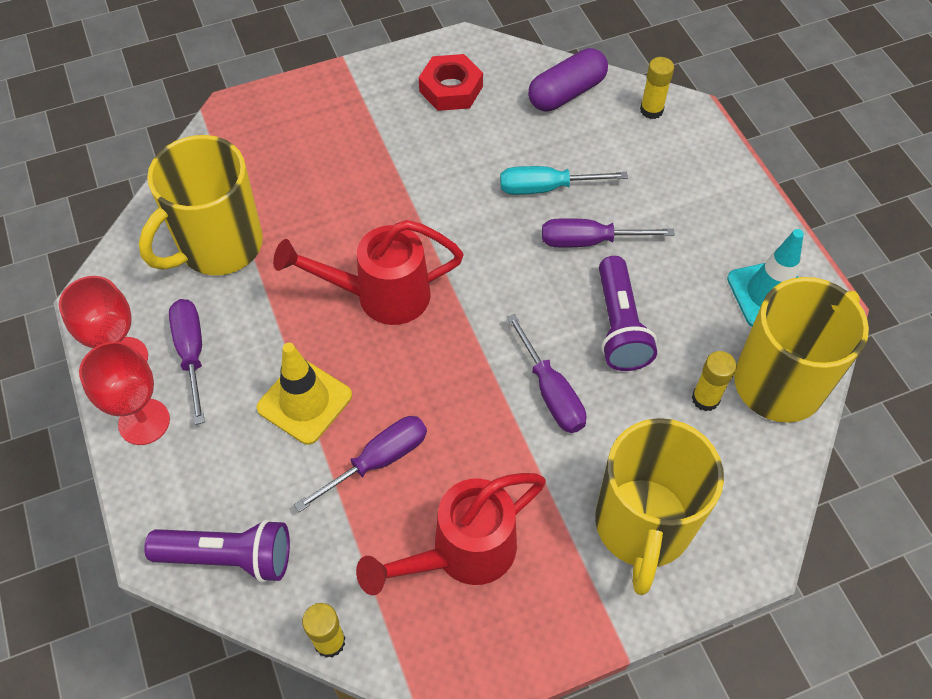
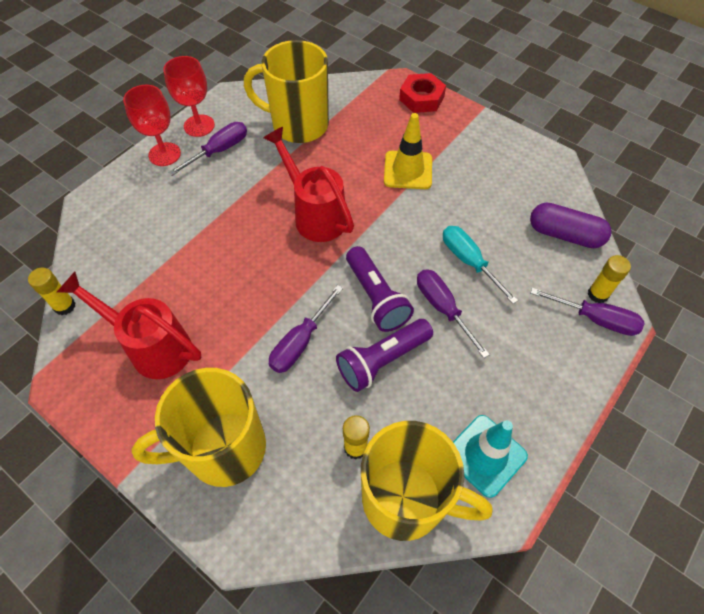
camera: 60 degrees right, 0 degrees up
purple flashlight [144,519,290,583] -> purple flashlight moved to [346,246,414,332]
yellow traffic cone [257,343,352,445] -> yellow traffic cone moved to [384,113,432,189]
purple screwdriver [294,416,427,512] -> purple screwdriver moved to [530,288,645,336]
red nut [419,54,483,111] -> red nut moved to [399,73,446,113]

